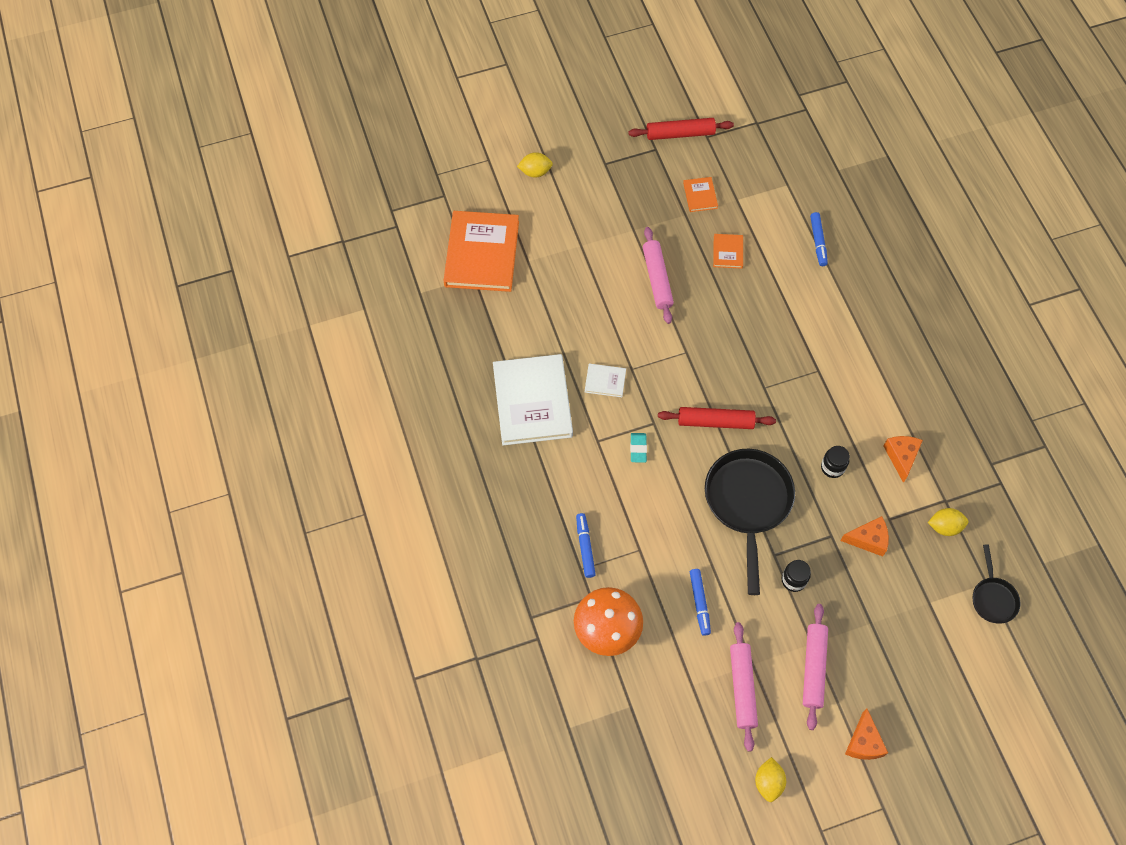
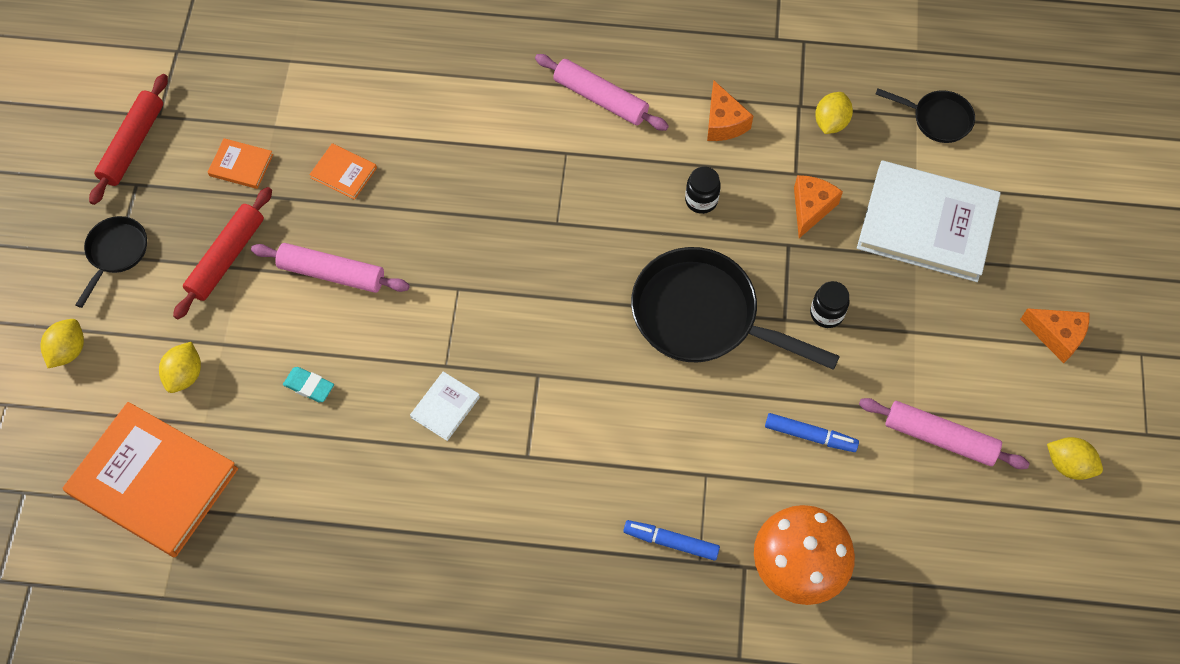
camera: 65 degrees left, 0 degrees up
white book [493,354,573,445] -> white book moved to [857,161,1001,282]
turquoise eraser [630,433,647,463] -> turquoise eraser moved to [283,367,334,402]
red rolling pin [658,407,776,429] -> red rolling pin moved to [173,187,272,319]
pink rolling pin [803,604,828,730] -> pink rolling pin moved to [535,54,669,131]
blue marker [810,212,828,266] -> none
orange cheese [884,436,923,483] -> orange cheese turned 135 degrees counterclockwise [707,81,753,141]
none -> black pan [75,216,147,308]
none -> yellow lemon [159,342,201,393]

